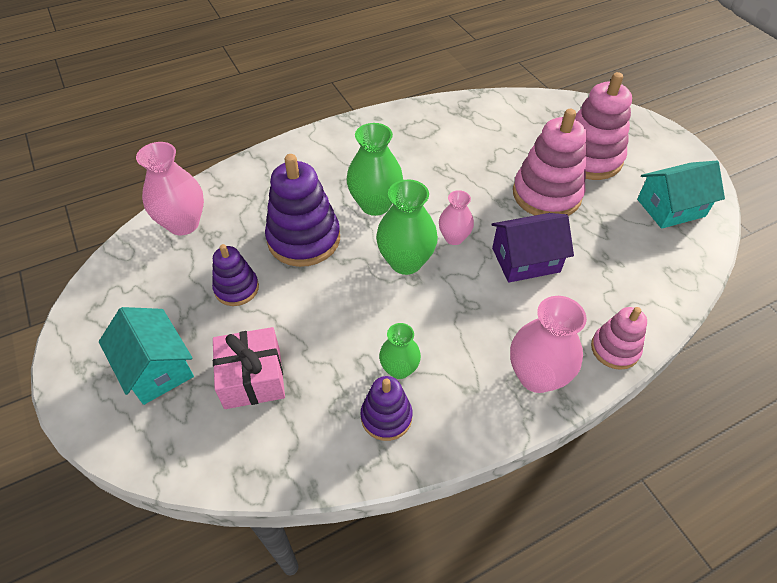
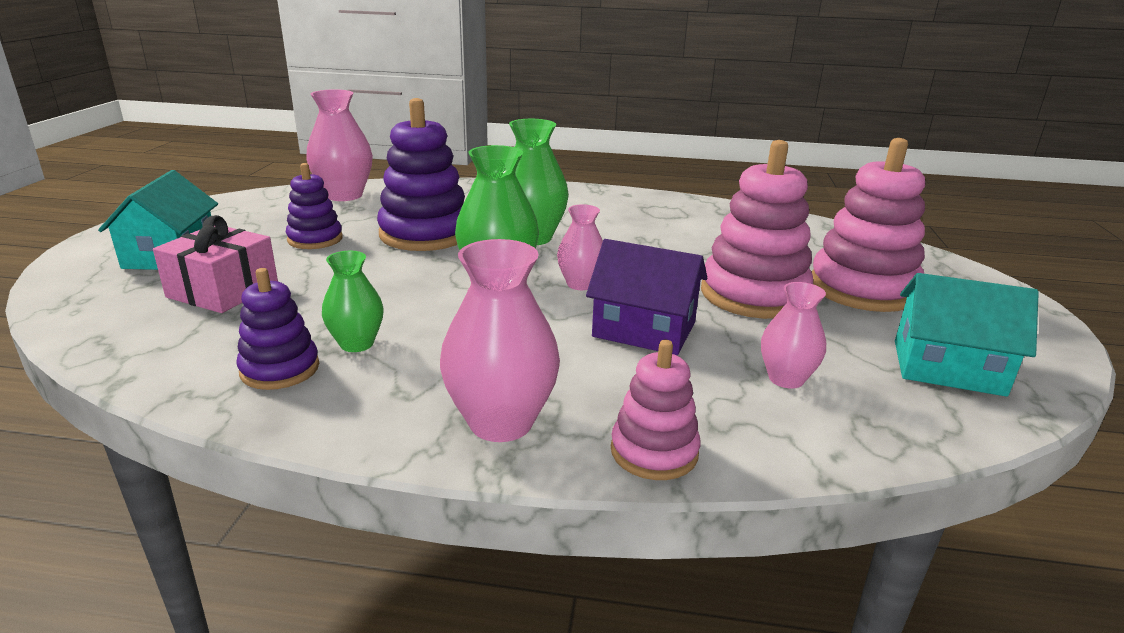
camera: 35 degrees right, 25 degrees down
none -> pink vase [761,282,826,389]

